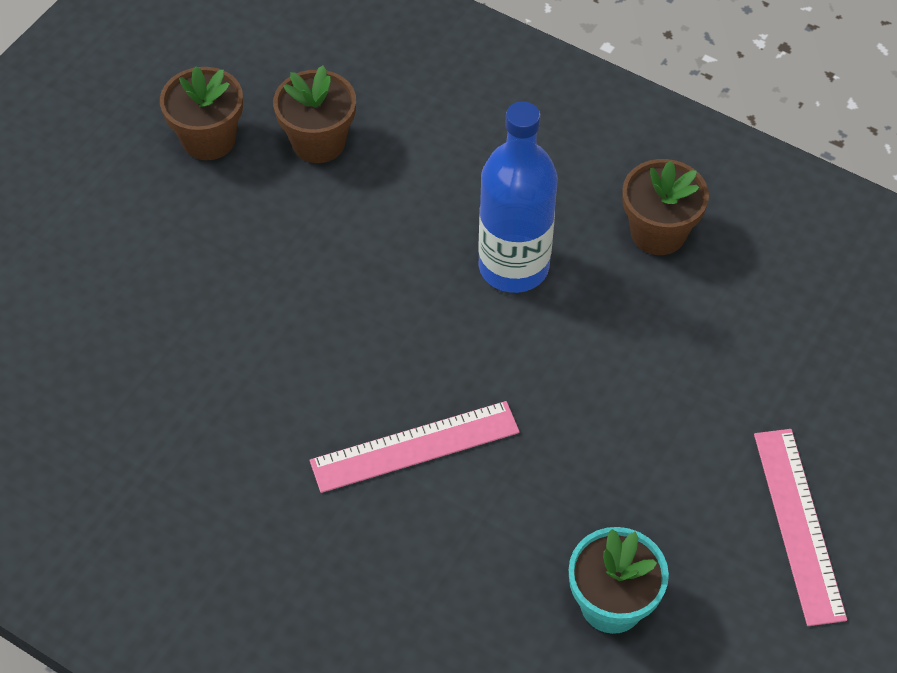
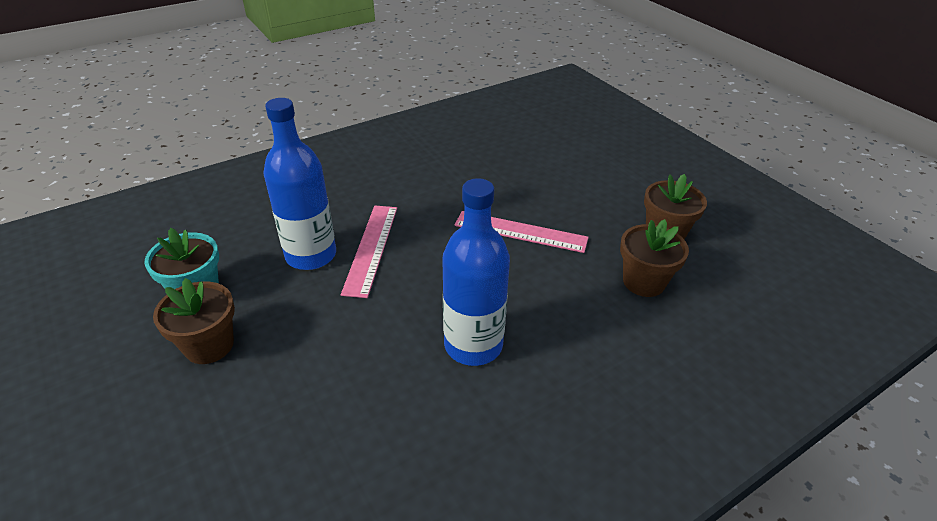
camera: 115 degrees right, 15 degrees down
brown flower pot [622,159,709,255] -> brown flower pot moved to [153,278,235,364]
pink ruler [754,429,847,626] -> pink ruler moved to [454,211,589,253]
none -> blue bottle [263,98,336,270]

